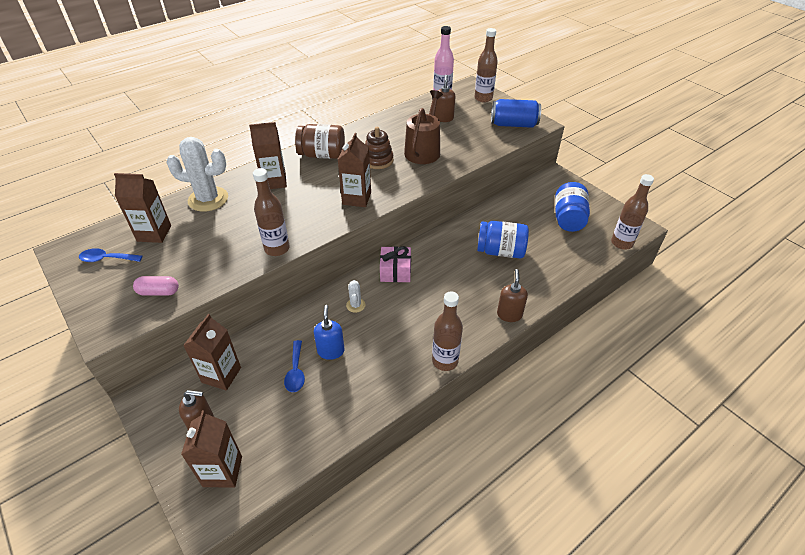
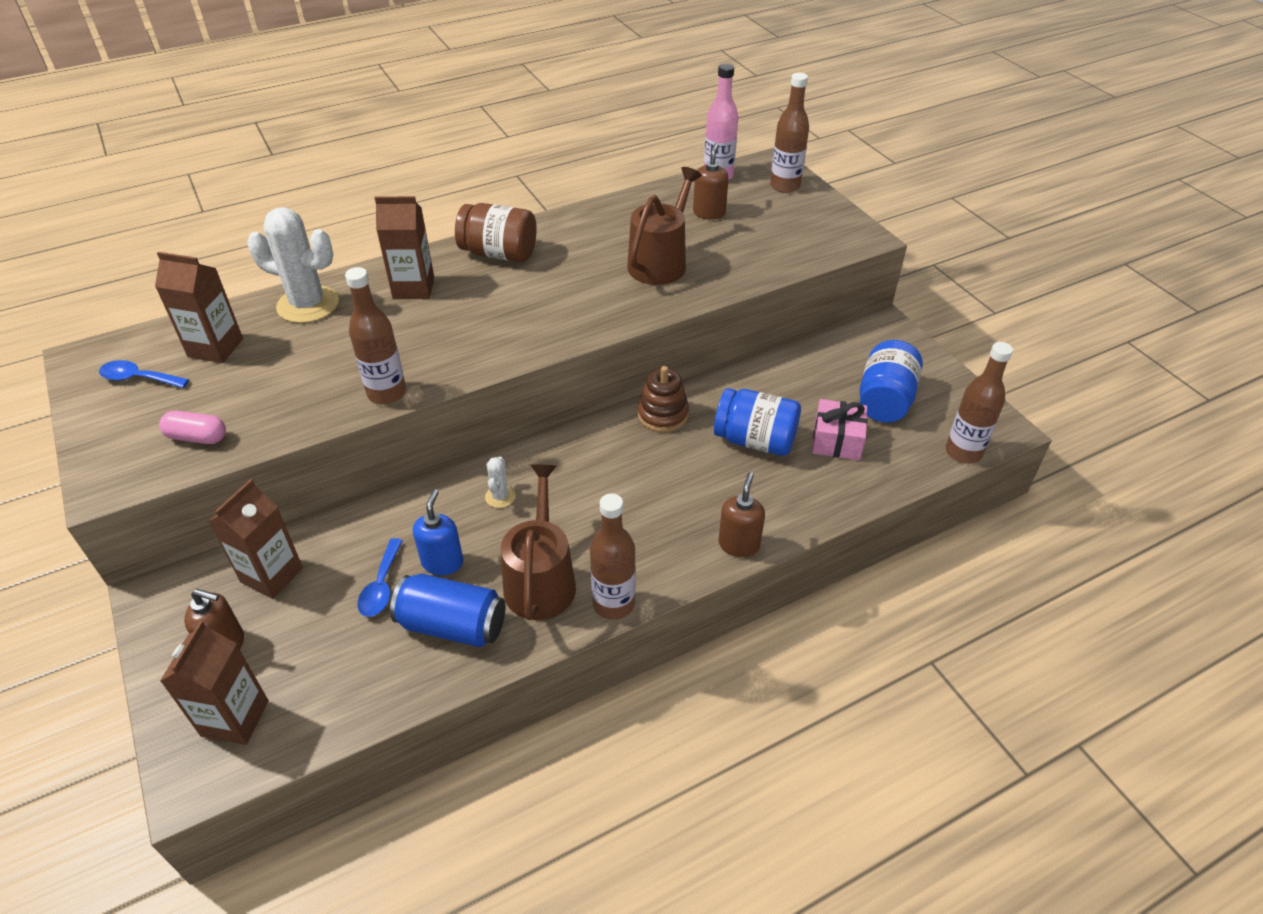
camera: 10 degrees right, 0 degrees up
brown carton [338,133,371,207] -> none
brown stacking toy [365,127,394,169] -> brown stacking toy moved to [638,366,689,432]
pink gift [380,246,411,282] -> pink gift moved to [812,399,867,460]
blue can [491,99,541,128] -> blue can moved to [390,574,506,647]
none -> brown watering can [501,465,576,620]

